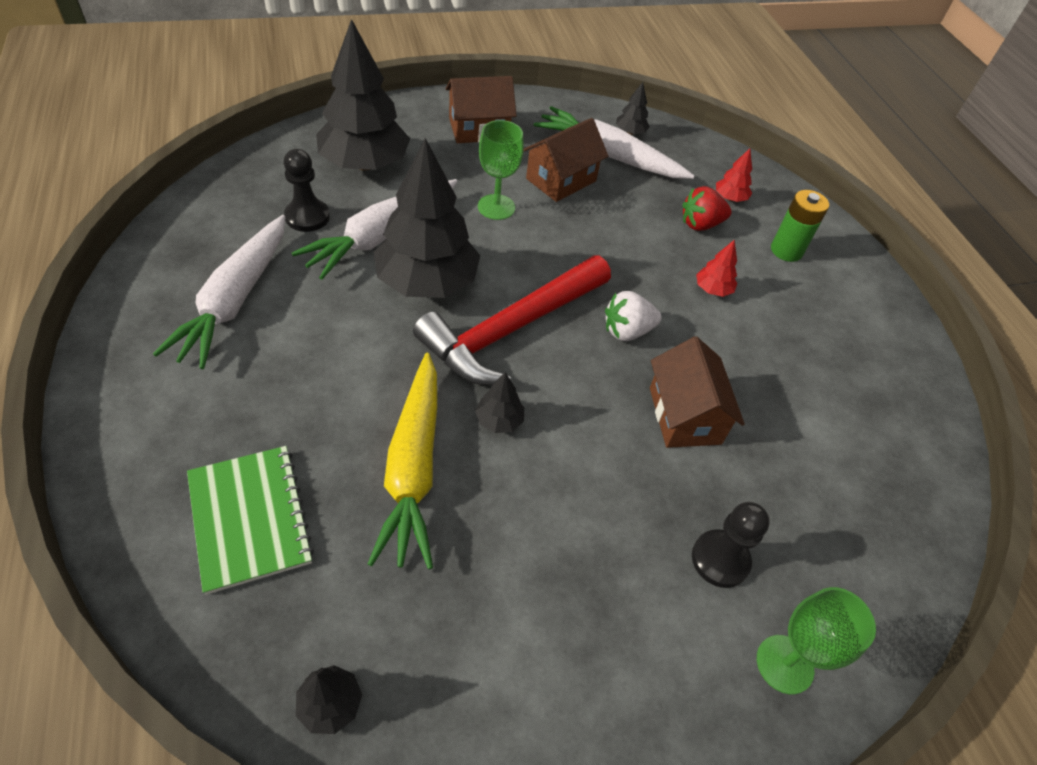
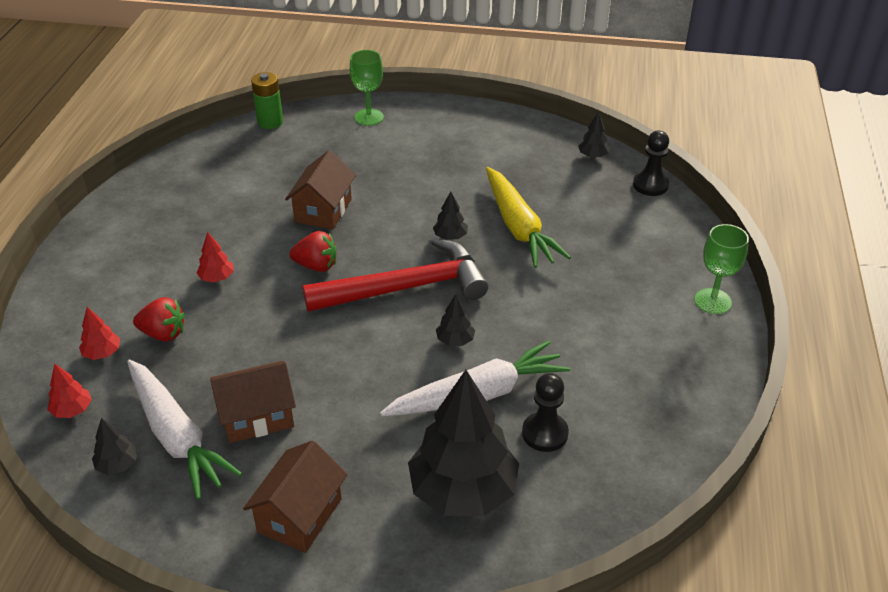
camera: 150 degrees left, 10 degrees down
white carrot [153,215,286,369] -> none
green notebook [187,446,314,595] -> none
yellow carrot [368,353,437,569] -> yellow carrot turned 135 degrees clockwise [486,167,571,268]
black tree [374,138,480,298] -> black tree [436,294,475,346], size x0.42
brown house [446,76,517,143] -> brown house turned 75 degrees counterclockwise [243,440,347,553]
green goblet [478,120,524,220] -> green goblet moved to [694,224,749,314]
white strawberry [605,291,662,341] -> red strawberry [289,231,336,272]
black pawn [692,502,770,588] -> black pawn moved to [633,131,669,196]
green battery [771,190,829,262] -> green battery moved to [251,72,283,129]
none -> red tree [47,364,92,418]

